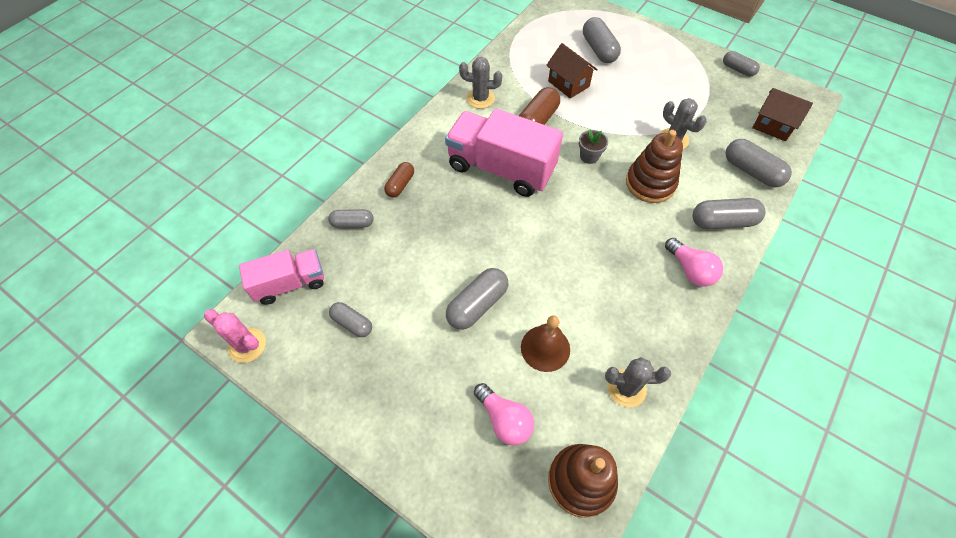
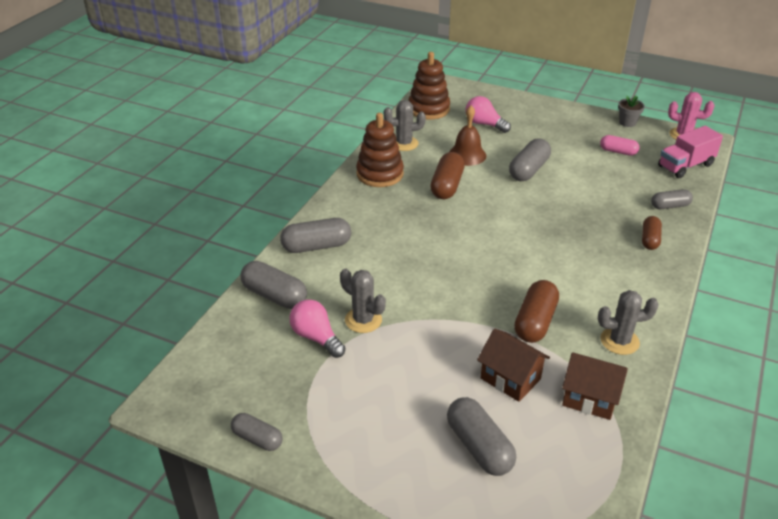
camera: 170 degrees right, 20 degrees down
grey capsule [329,302,372,337] -> pink capsule [600,135,640,156]
pink truck [445,109,563,197] -> none
grey flower pot [579,129,608,164] -> grey flower pot moved to [618,96,645,127]
brown stacking toy [626,130,683,203] -> brown stacking toy moved to [356,113,404,187]
pink light bulb [665,238,723,287] -> pink light bulb moved to [290,299,346,358]
brown house [752,88,813,141] -> brown house moved to [562,352,628,420]
none -> brown capsule [430,152,465,199]

